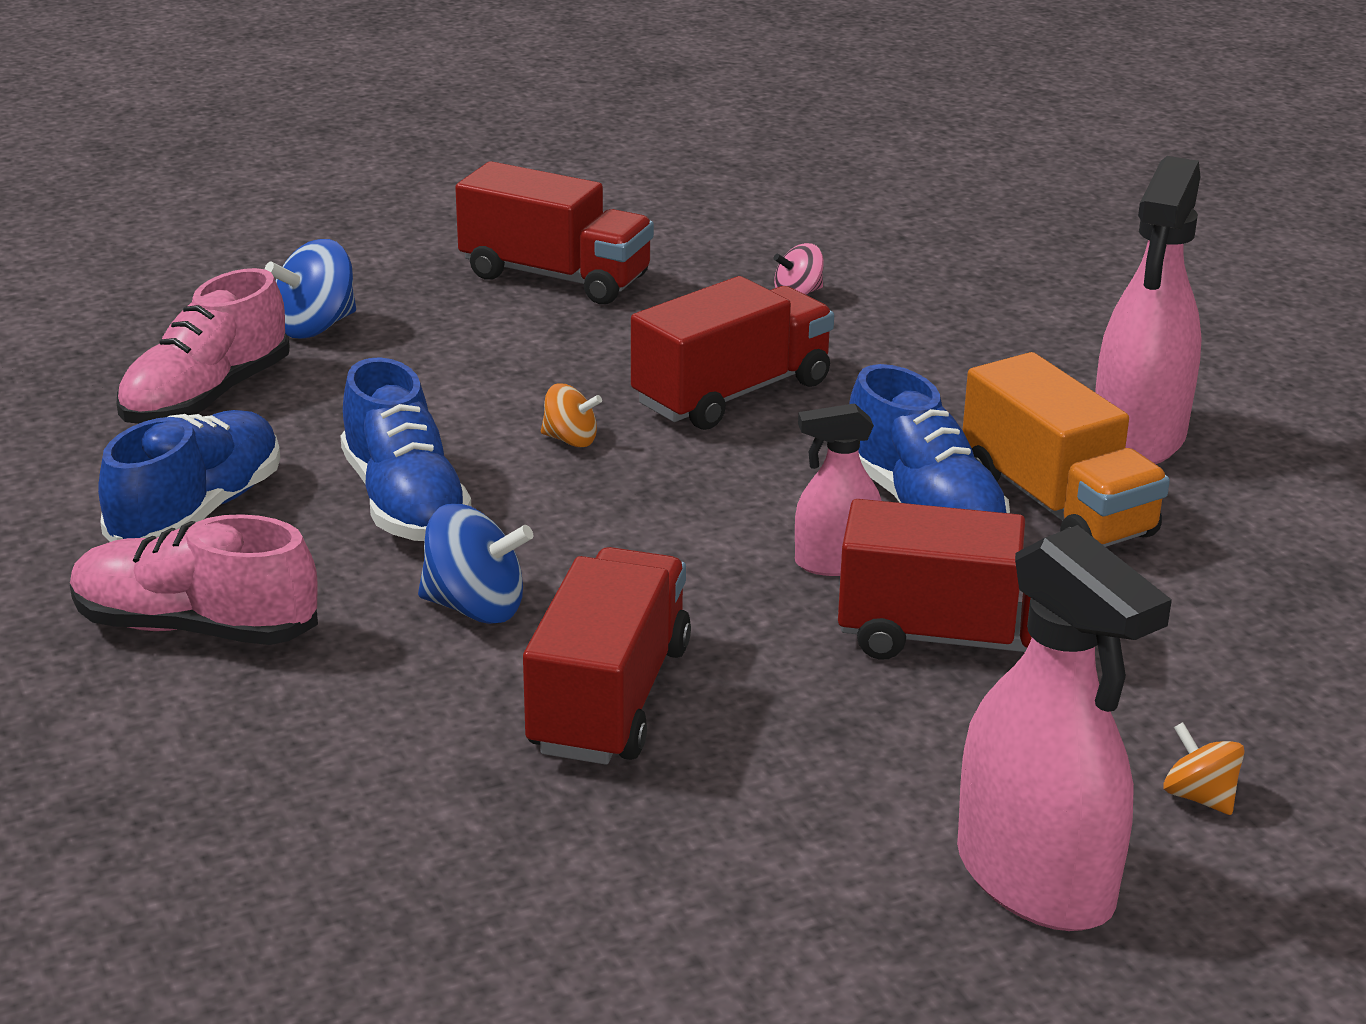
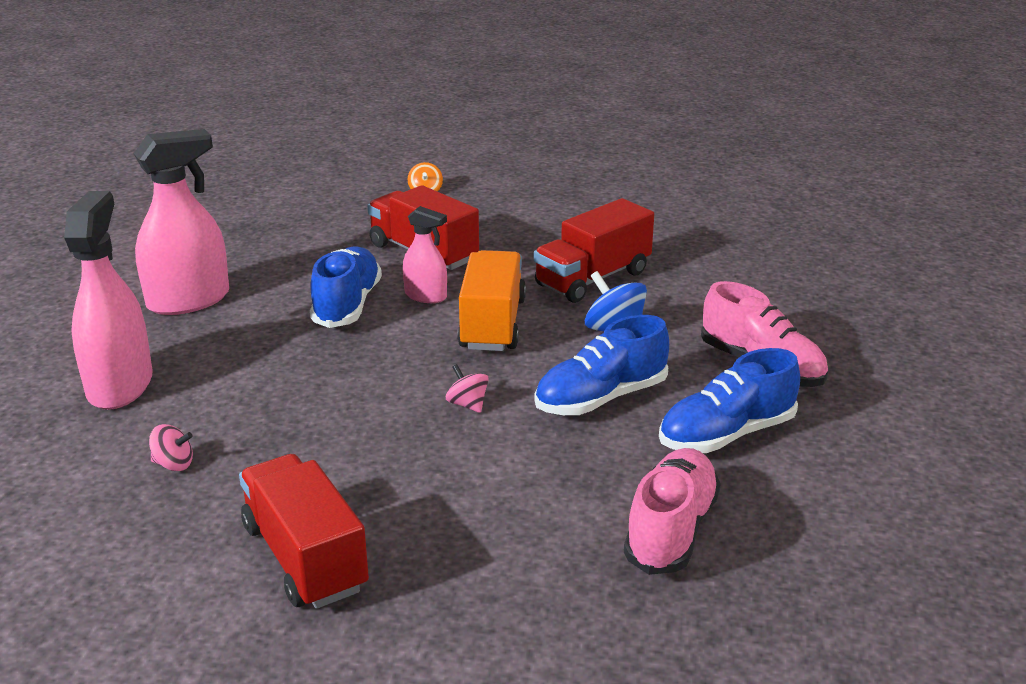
camera: 145 degrees left, 0 degrees up
pink shoe [117,268,290,424] -> pink shoe turned 45 degrees counterclockwise [624,448,721,575]
blue spinning top [265,239,356,338] -> none
blue shoe [340,357,471,541] -> blue shoe turned 135 degrees counterclockwise [535,315,669,415]
orange spinning top [541,383,602,447] -> pink spinning top [446,364,489,413]
red truck [631,276,834,430] -> none
pink spray bottle [957,525,1172,931] -> pink spray bottle moved to [64,191,153,410]
orange truck [962,352,1170,547] -> orange truck moved to [457,250,526,351]

